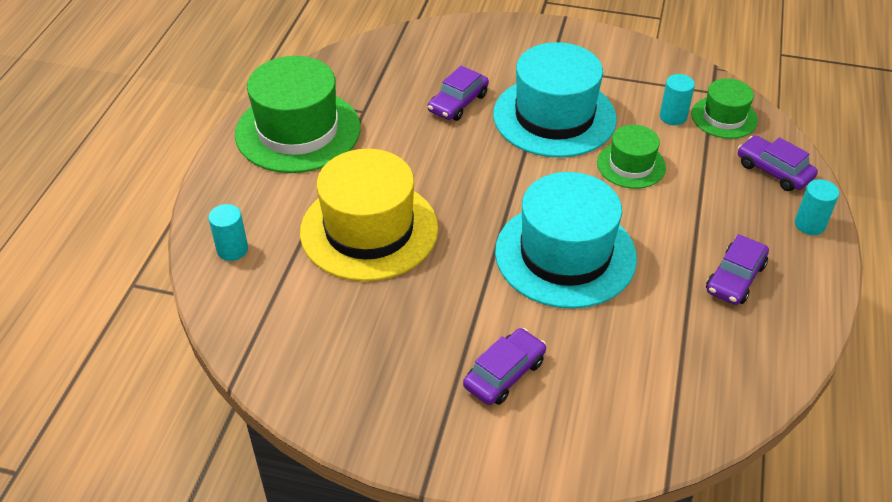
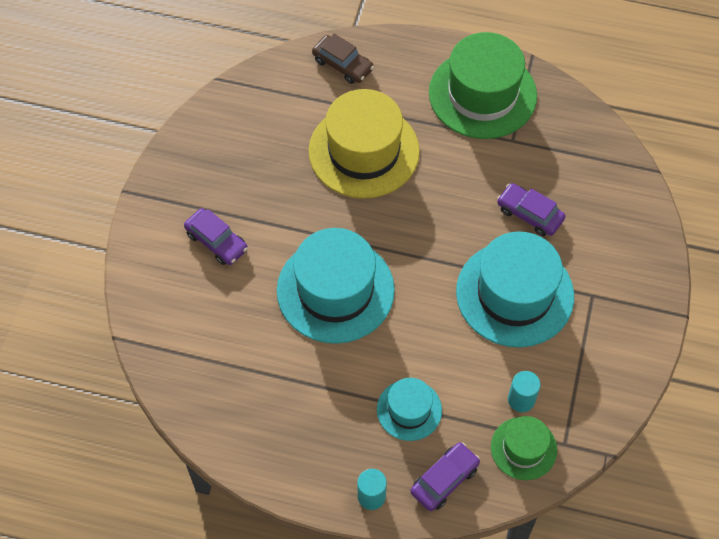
camera: 90 degrees right, 15 degrees up
turquoise cylinder [208,204,248,261] -> brown car [312,34,374,84]
green hat [597,125,666,189] -> none
purple car [706,234,769,305] -> none
none -> turquoise hat [377,378,442,441]

